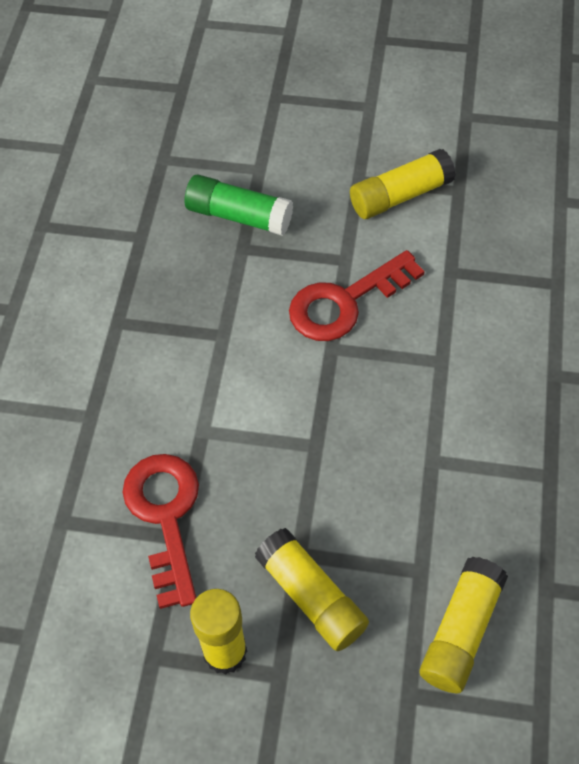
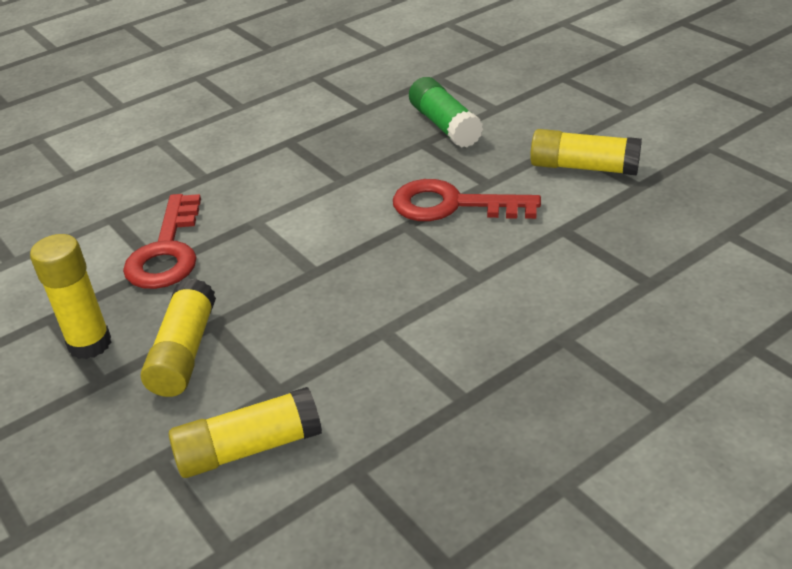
camera: 45 degrees right, 20 degrees down
red key [123,454,199,609] -> red key turned 150 degrees clockwise [123,194,201,289]

